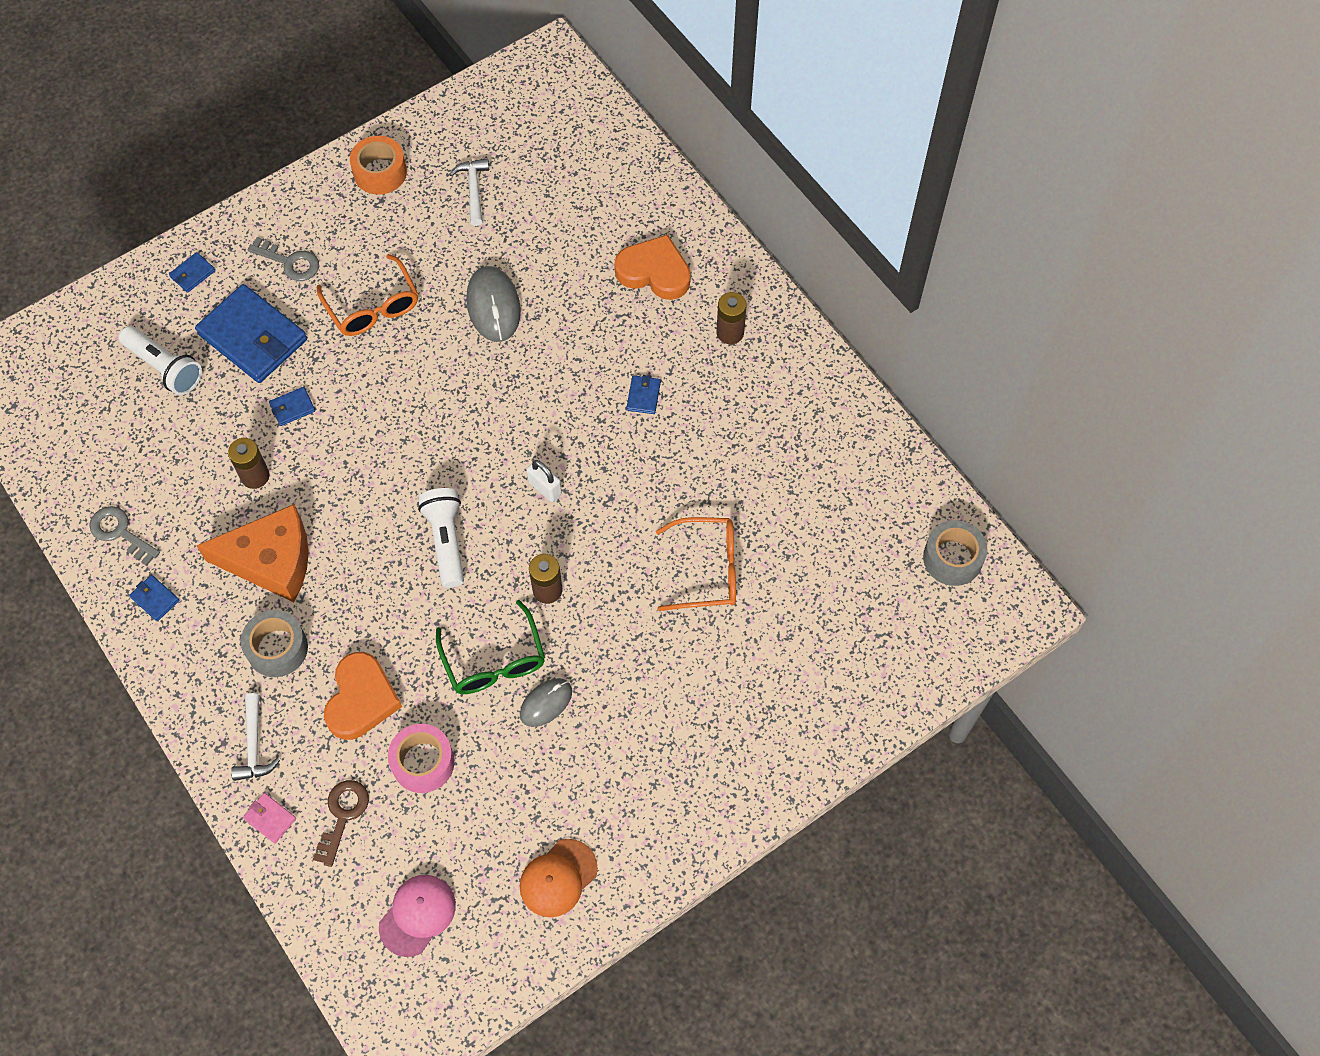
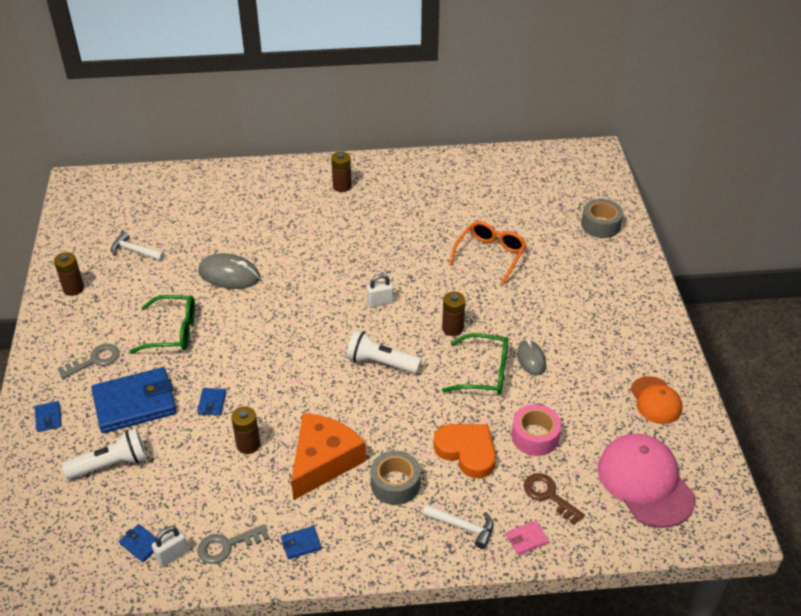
camera: 60 degrees left, 20 degrees down
orange glasses [317,254,418,336] -> green glasses [130,295,195,354]
orange tape [350,136,407,195] -> brown battery [54,252,84,296]
pink cap [379,875,456,957] -> pink cap [598,434,695,528], size x1.68
orange heart [614,235,691,300] -> none
blue wallet [627,375,661,414] -> blue wallet moved to [119,524,156,562]
grey tape [923,520,987,586] -> grey tape moved to [581,199,623,238]
none -> white padlock [152,526,188,567]

